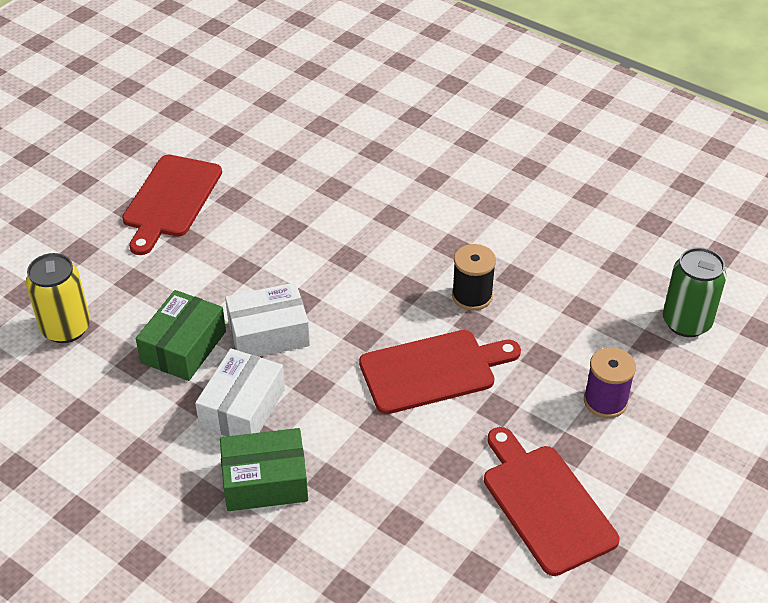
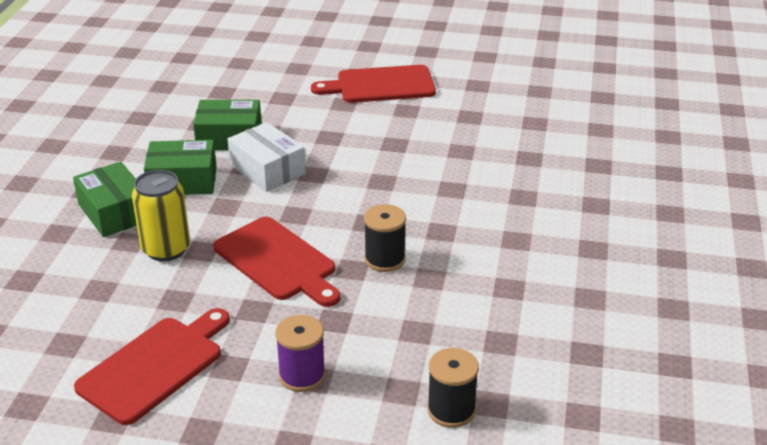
camera: 65 degrees right, 10 degrees down
yellow can [26,253,90,343] -> yellow can moved to [132,170,190,261]
white box [195,348,285,436] -> green box [144,140,217,195]
green can [663,247,727,337] -> black spool [427,348,479,428]

